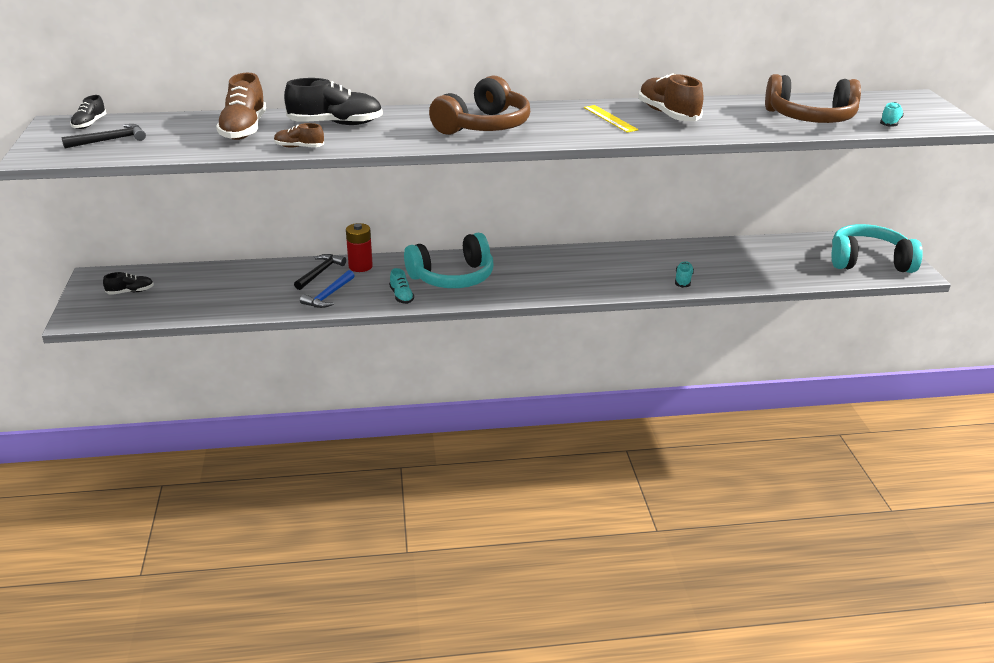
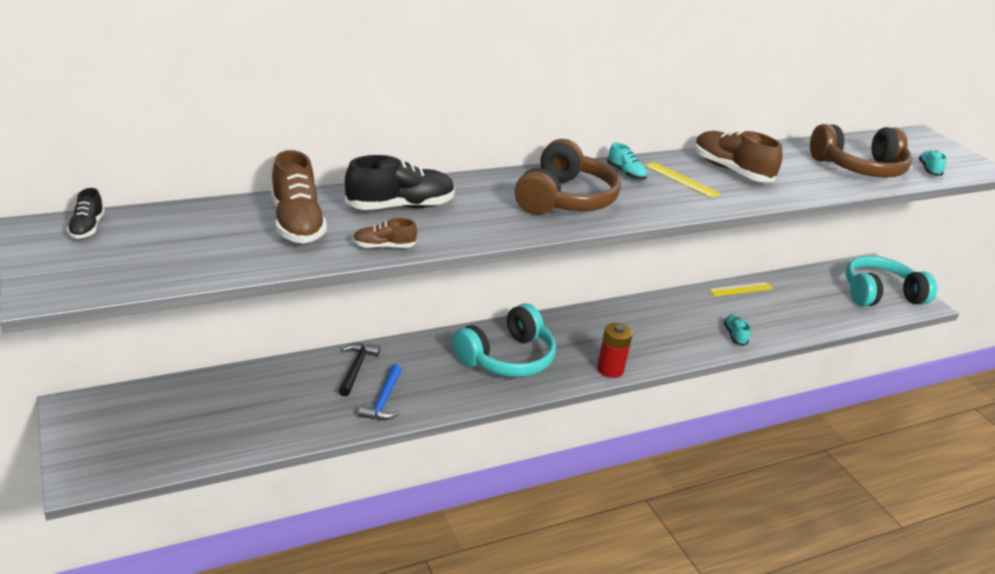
camera: 20 degrees left, 0 degrees up
black hammer [62,124,146,148] -> none
black shoe [103,272,154,295] -> none
red battery [346,223,373,272] -> red battery moved to [597,323,633,378]
turquoise shoe [389,268,414,304] -> turquoise shoe moved to [607,143,647,180]
none -> yellow ruler [709,282,773,296]

